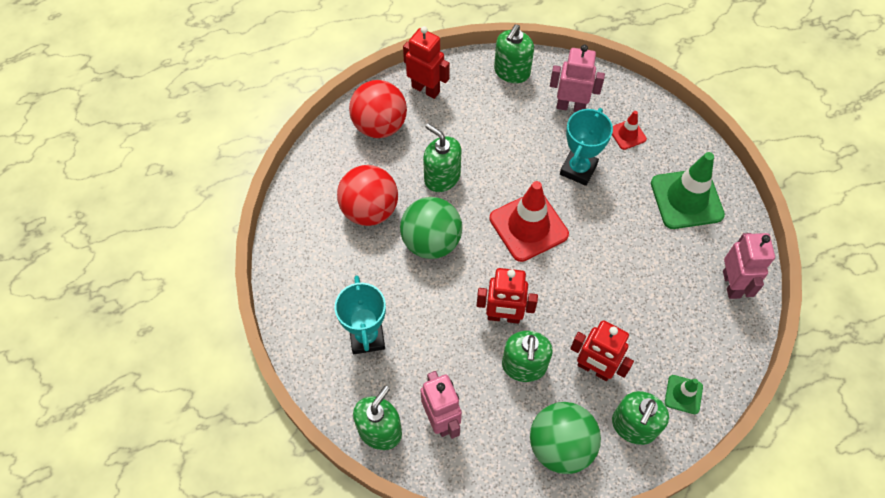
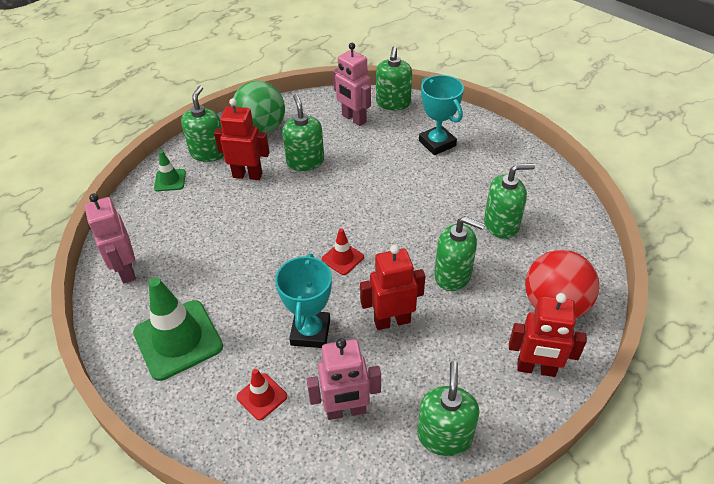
camera: 160 degrees right, 15 degrees down
red ball [337,165,398,226] -> green soap dispenser [484,163,535,239]
green ball [400,197,462,259] -> none
red robot [477,268,538,324] -> red robot moved to [360,245,425,330]
red traffic cone [489,181,569,262] -> red traffic cone [322,228,364,275], size x0.50

